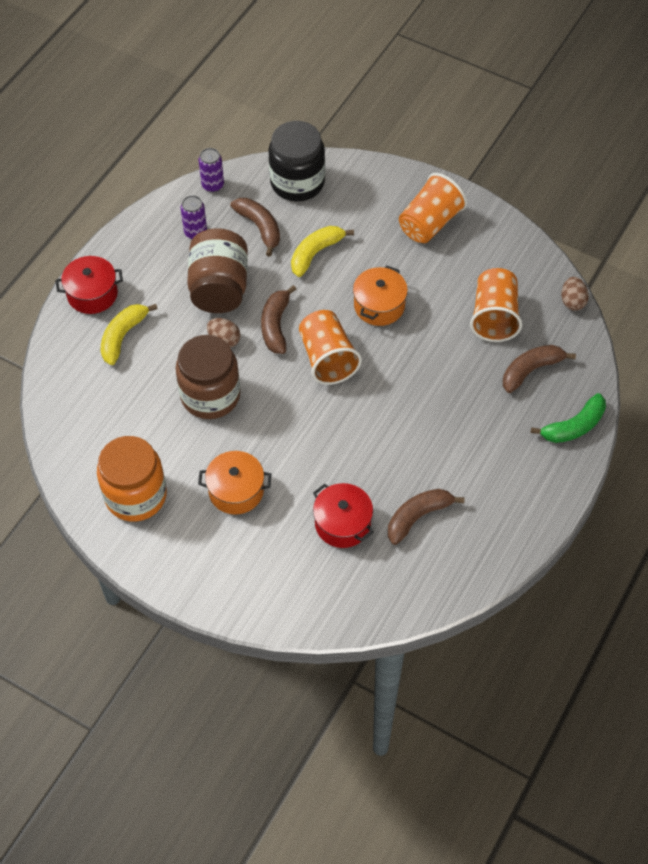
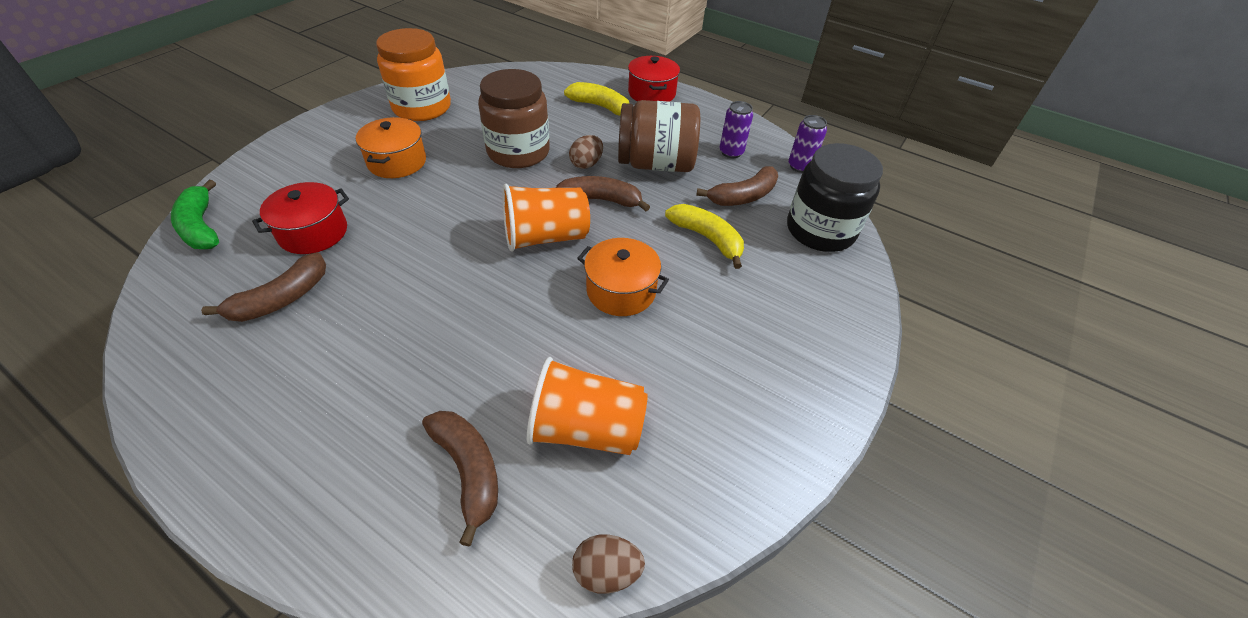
camera: 90 degrees right, 10 degrees down
brown banana [388,489,465,545] -> brown banana turned 75 degrees clockwise [201,252,326,322]
orange cup [399,173,467,243] -> none
green banana [531,393,606,443] -> green banana moved to [171,180,219,249]

